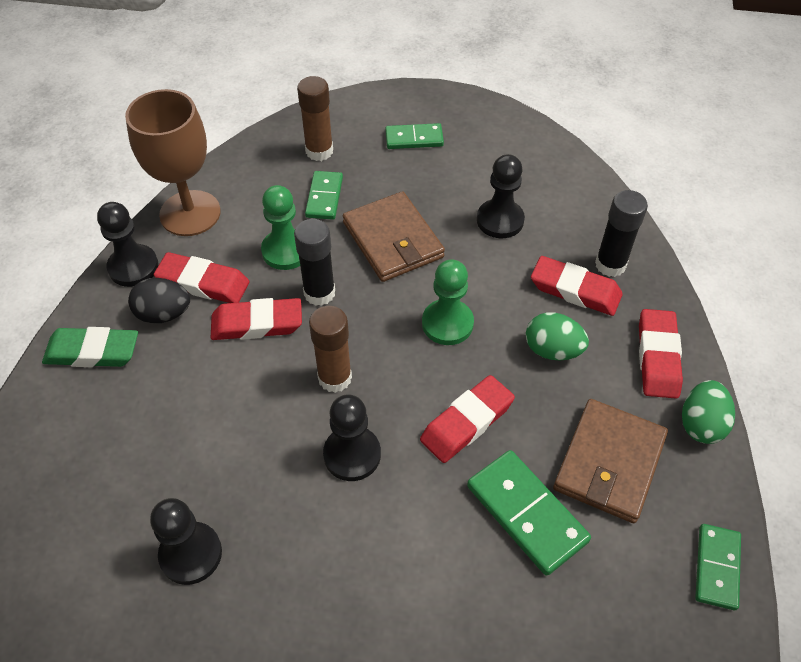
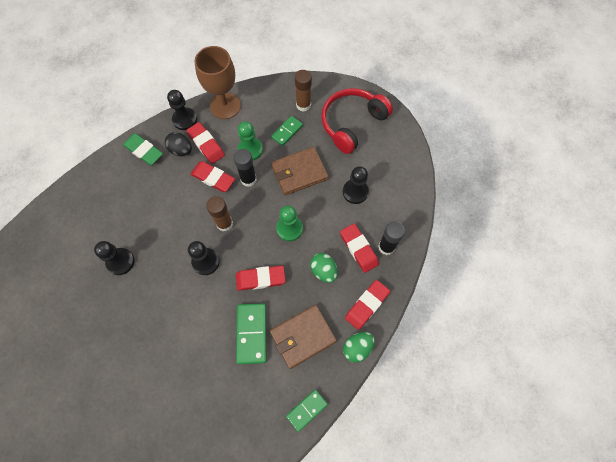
camera: 35 degrees right, 15 degrees up
brown wallet [343,191,445,282] -> brown wallet turned 60 degrees clockwise [271,147,328,195]
green domino [385,123,444,149] -> red headphones [321,88,393,154]

